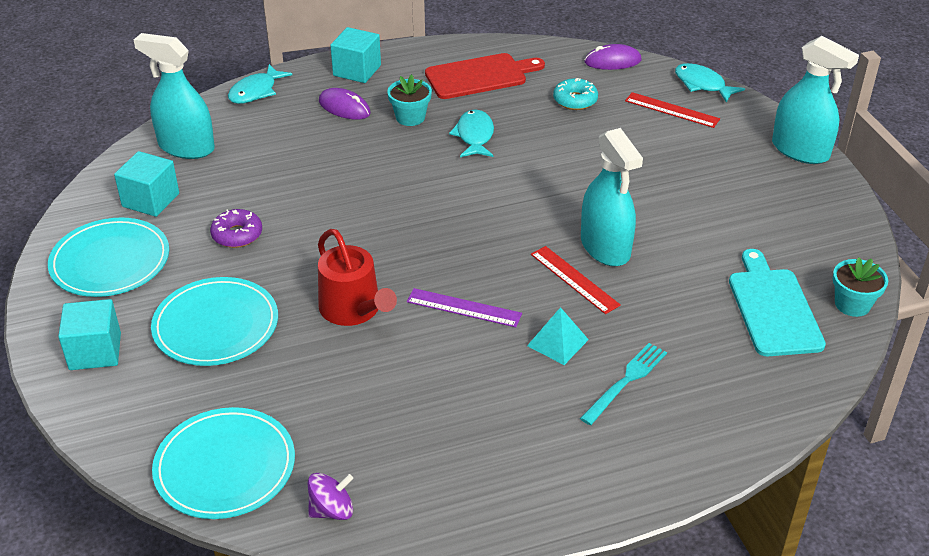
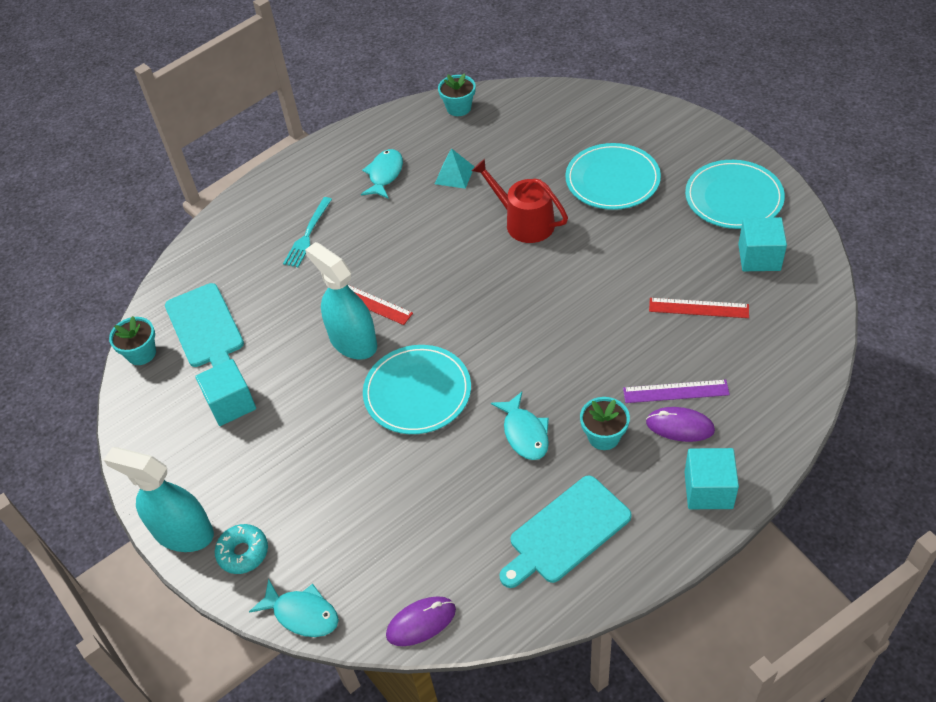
camera: 165 degrees right, 10 degrees up
turquoise cube [58,299,121,370] -> turquoise cube moved to [195,359,256,426]
turquoise spray bottle [134,33,215,159] -> none
turquoise plate [152,407,295,519] -> turquoise plate moved to [363,345,471,434]
purple donut [210,209,262,248] -> none
turquoise fish [228,64,292,104] -> turquoise fish moved to [361,149,403,199]
purple spinning top [308,473,353,520] -> turquoise flower pot [438,73,476,116]
purple ruler [407,288,522,327] -> purple ruler moved to [623,380,730,403]
red cutting board [425,53,545,99] -> turquoise cutting board [499,476,632,588]
turquoise pyramid [527,307,589,365] -> turquoise pyramid moved to [435,148,474,189]
turquoise donut [553,78,598,110] -> turquoise donut moved to [215,524,268,574]
red ruler [625,92,720,128] -> red ruler moved to [649,298,749,318]

